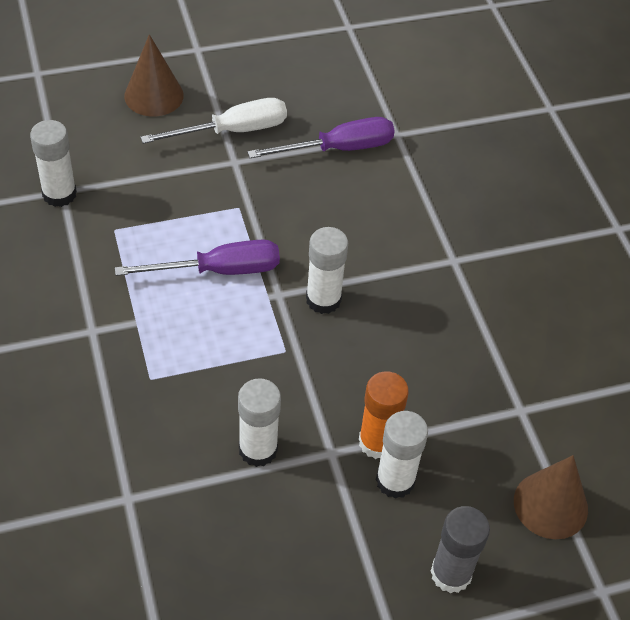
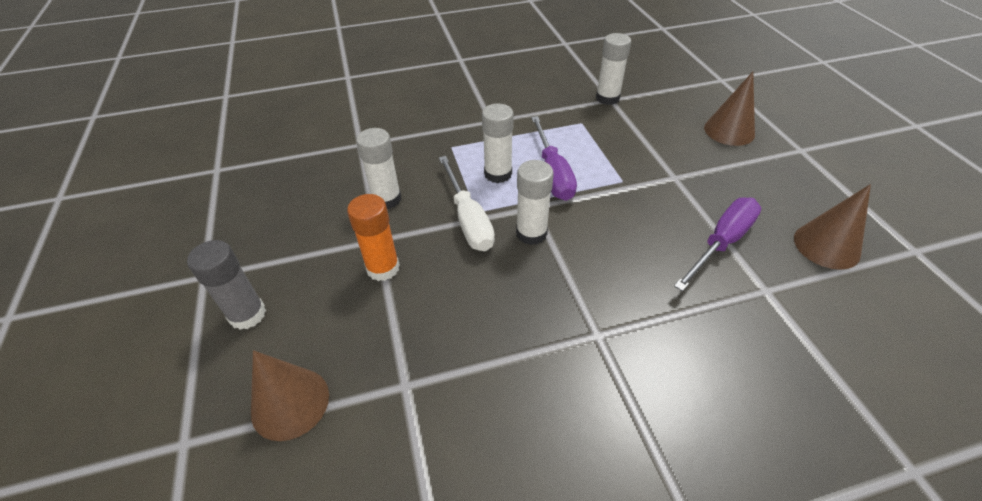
camera: 95 degrees right, 5 degrees down
white screwdriver [140,98,287,144] -> white screwdriver moved to [439,156,495,251]
purple screwdriver [248,117,395,158] -> purple screwdriver turned 120 degrees counterclockwise [674,197,761,291]
white glue stick [376,411,428,499] -> white glue stick moved to [482,104,514,183]
none -> brown cone [794,184,871,270]

